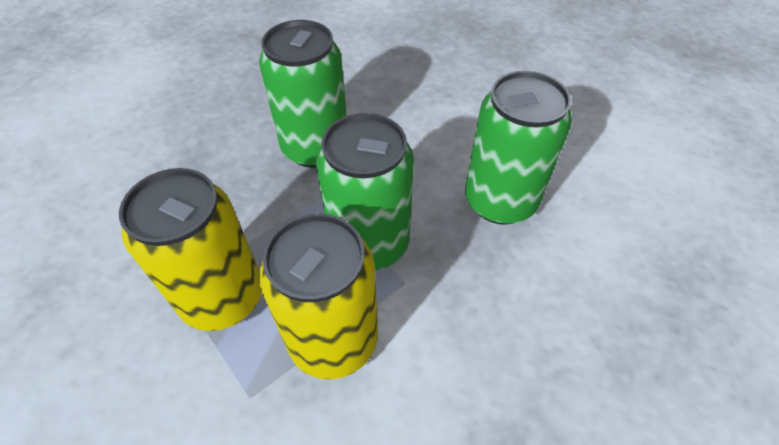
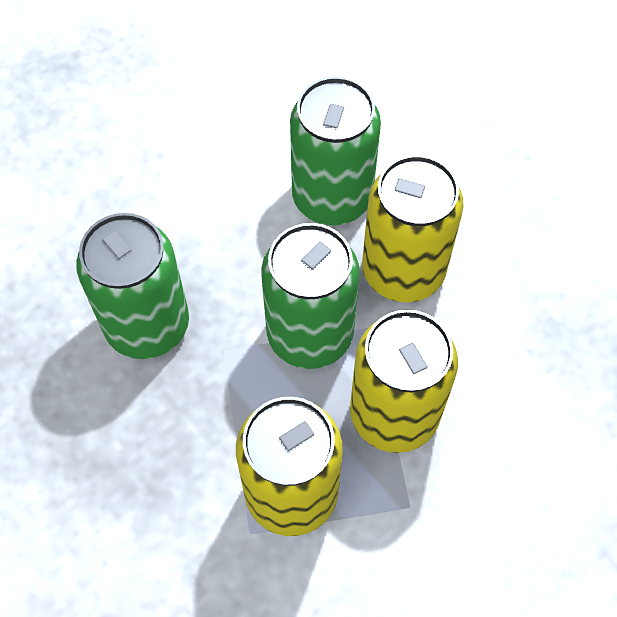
camera: 60 degrees left, 10 degrees up
none -> yellow can [362,155,464,302]

